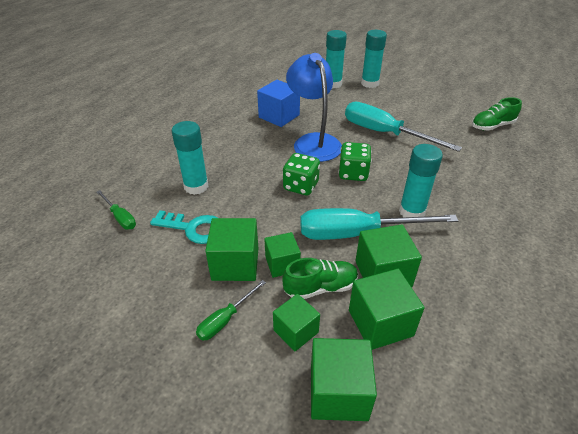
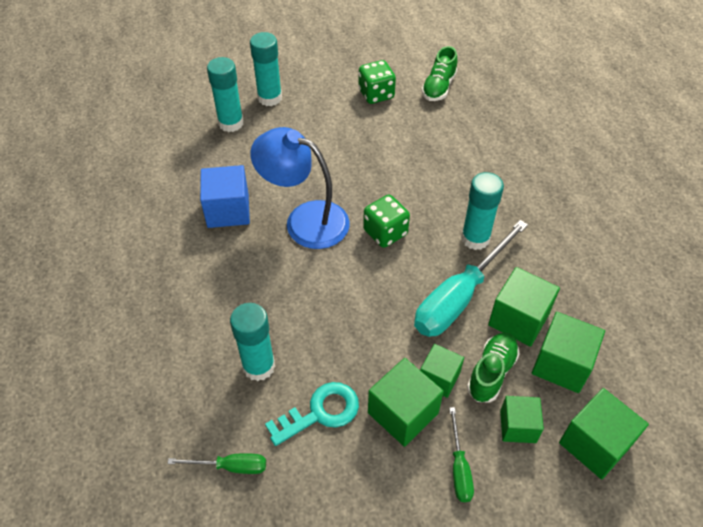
camera: 45 degrees left, 10 degrees up
green dice [283,153,320,196] -> green dice moved to [358,60,396,104]
turquoise screwdriver [345,102,462,152] -> none

